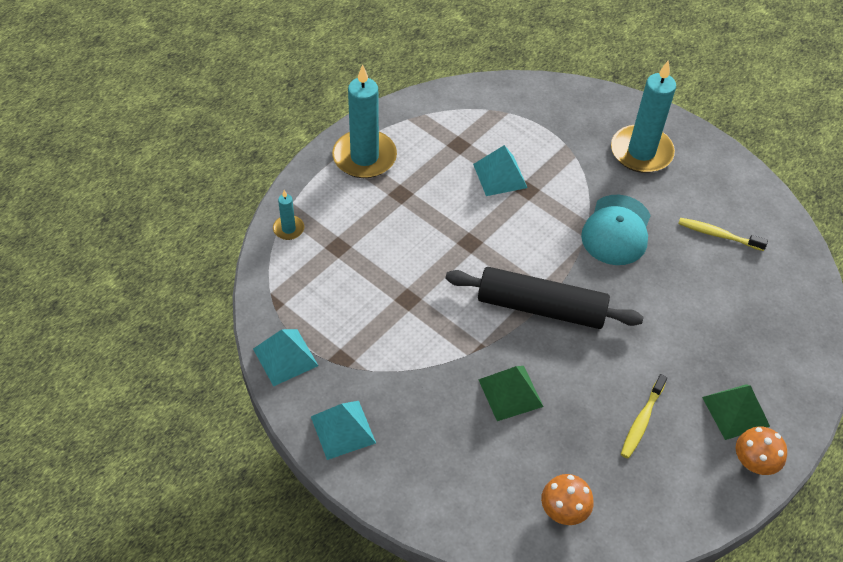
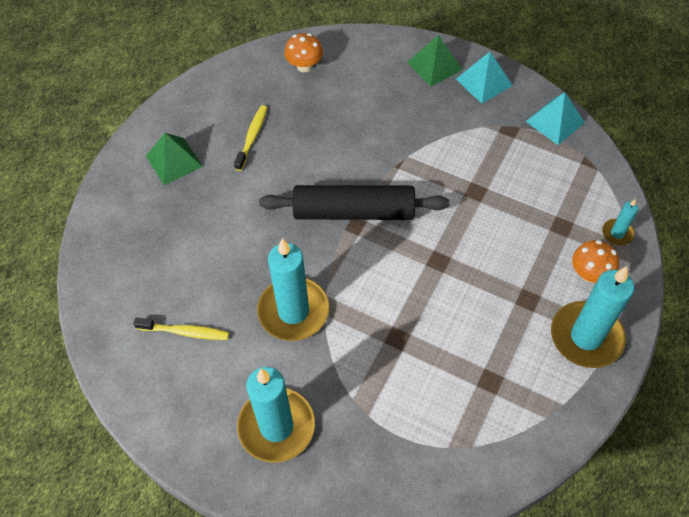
camera: 170 degrees right, 5 degrees up
turquoise pyramid [473,145,527,196] -> none
green pyramid [478,366,543,421] -> green pyramid moved to [407,35,463,87]
turquoise cap [581,195,651,265] -> turquoise candle [257,238,329,341]
orange mushroom [736,426,787,475] -> orange mushroom moved to [572,240,619,283]

